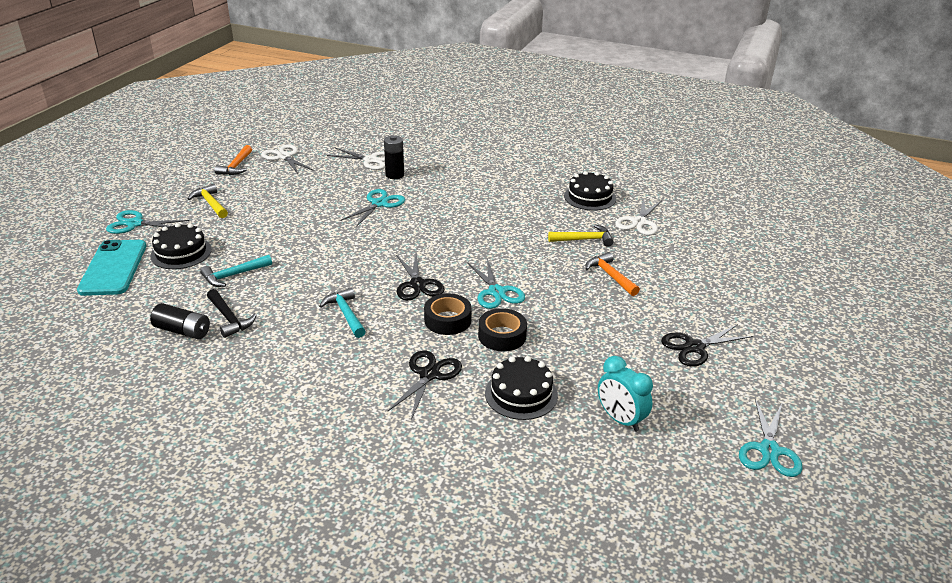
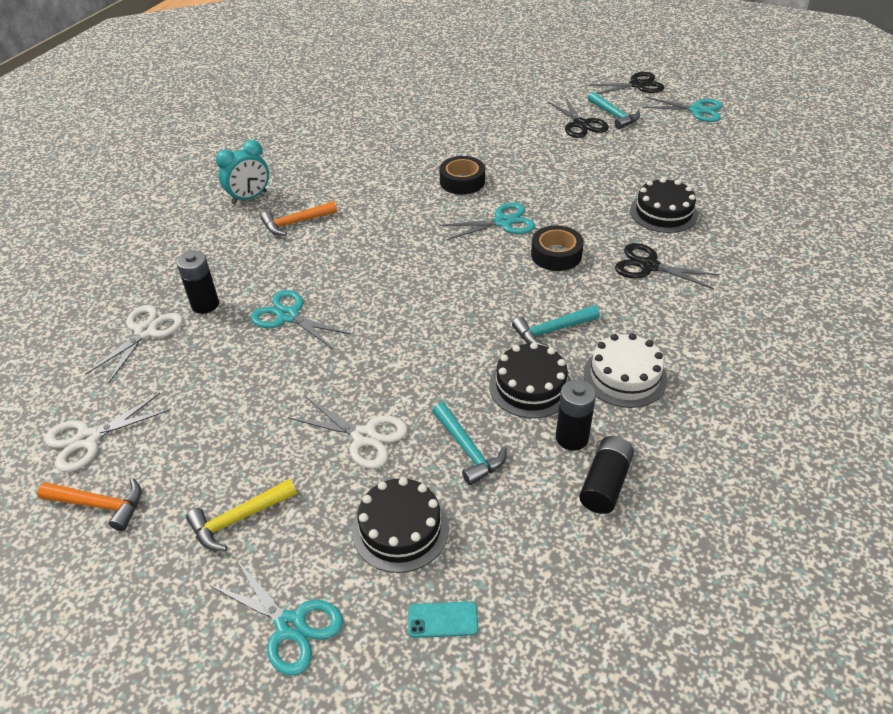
camera: 85 degrees left, 10 degrees up
turquoise phone [77,240,146,296] -> turquoise phone [408,601,478,638], size x0.43
turquoise scissors [106,210,189,234] -> turquoise scissors turned 60 degrees counterclockwise [210,559,343,676]
black hammer [207,289,257,338] -> black battery [556,379,596,451]
black scissors [396,253,444,301] -> black scissors moved to [587,72,664,94]
black tape [478,308,527,351] -> black tape moved to [439,156,485,195]
yellow hammer [548,225,614,247] -> none
black cake [564,171,616,211] -> black cake moved to [489,342,571,418]
orange hammer [585,252,640,296] -> orange hammer moved to [261,201,337,236]
turquoise clock [598,356,653,432] -> turquoise clock moved to [216,140,269,204]
white scissors [615,199,662,235] -> white scissors moved to [289,397,407,469]
none -> white cake [583,333,667,408]
none -> turquoise hammer [588,92,640,129]

